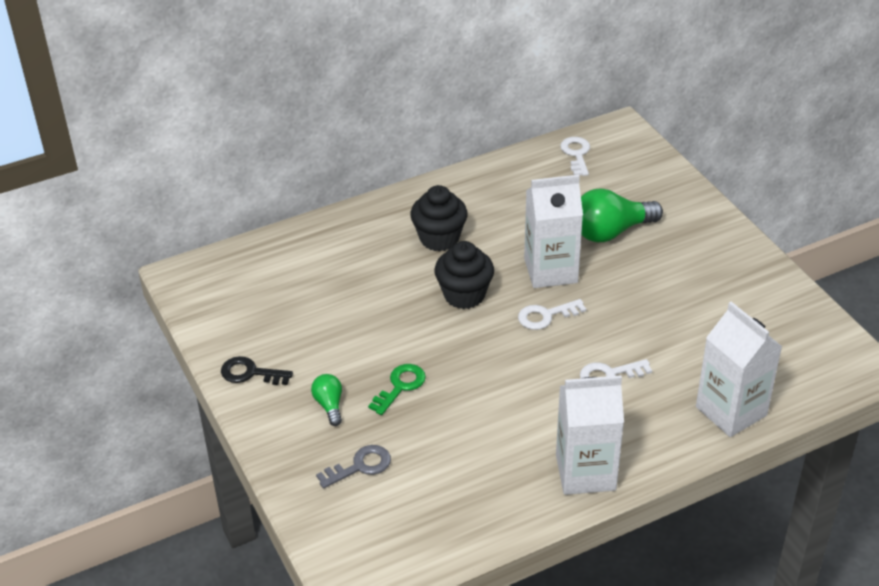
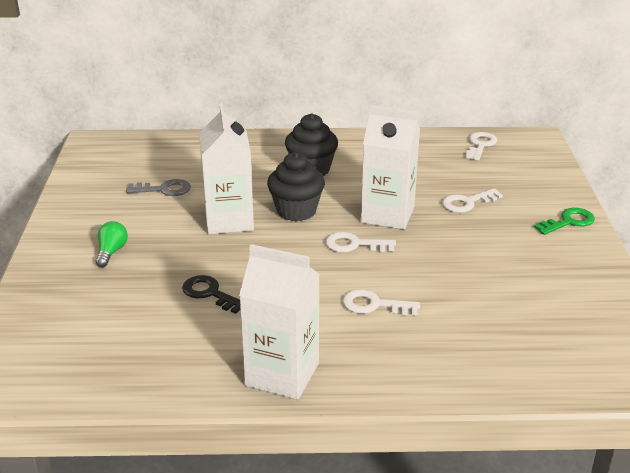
camera: 25 degrees right, 10 degrees down
black key [221,356,293,385] -> black key moved to [182,275,240,314]
grey key [316,445,391,489] -> grey key moved to [126,179,191,196]
green key [368,364,426,415] -> green key moved to [534,208,595,235]
green light bulb [581,188,663,242] -> white key [442,188,503,213]
white carton [696,302,782,437] -> white carton moved to [199,103,254,234]

